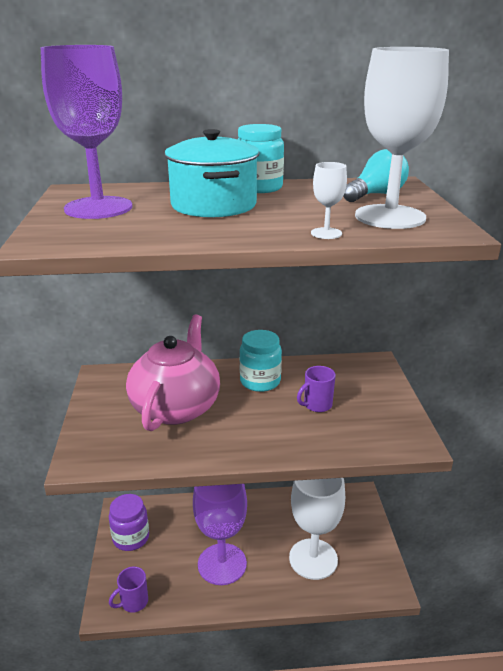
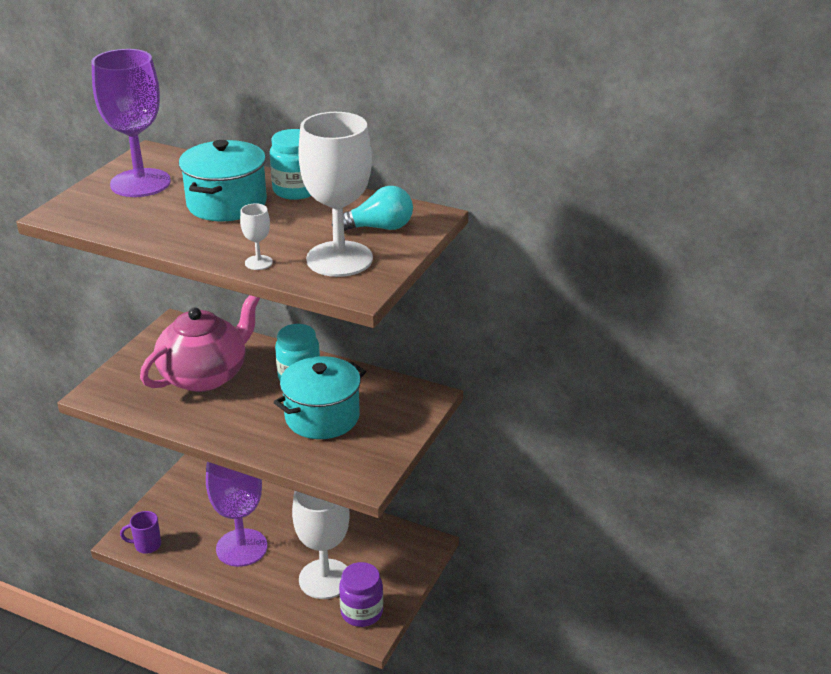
camera: 30 degrees right, 5 degrees up
purple jar [109,494,149,551] -> purple jar moved to [339,562,383,627]
purple mug [297,366,336,412] -> turquoise pot [274,356,366,439]

